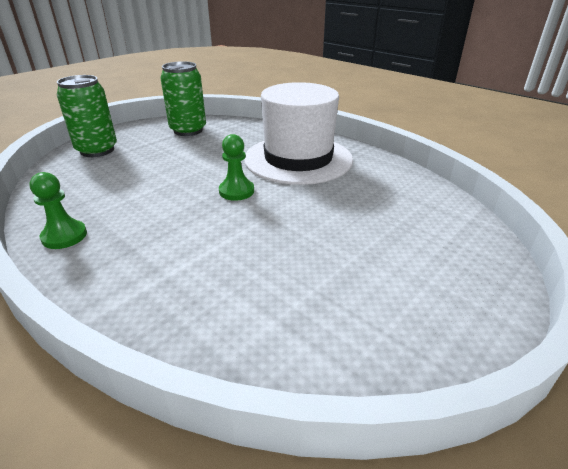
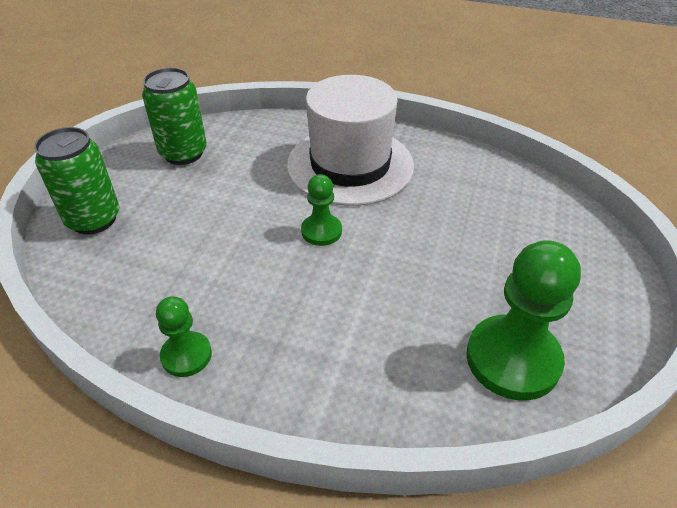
camera: 25 degrees left, 10 degrees up
none -> green pawn [466,240,581,400]

